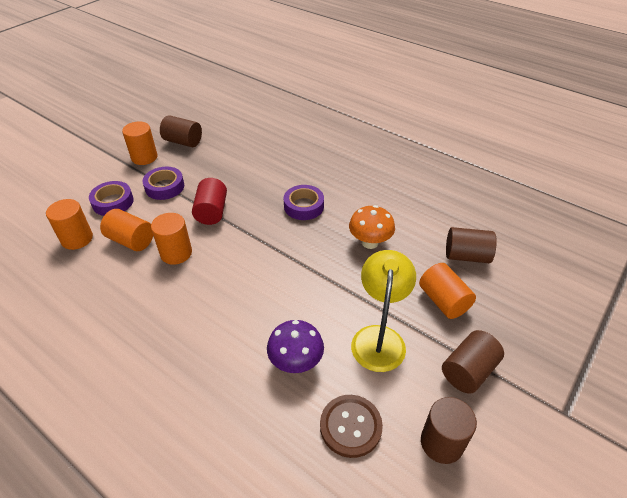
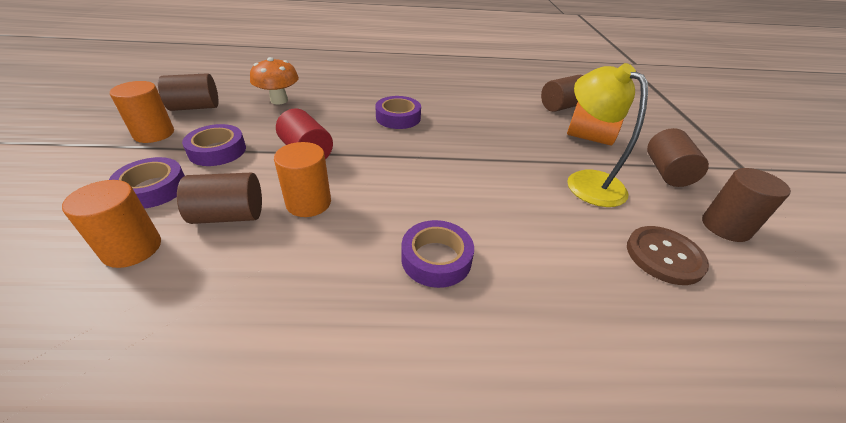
camera: 40 degrees left, 5 degrees down
orange cylinder [100,209,153,251] -> brown cylinder [177,173,262,224]
purple mushroom [267,320,324,373] -> none
orange mushroom [349,205,395,249] -> orange mushroom moved to [250,57,299,105]
none -> purple tape [401,220,474,288]

